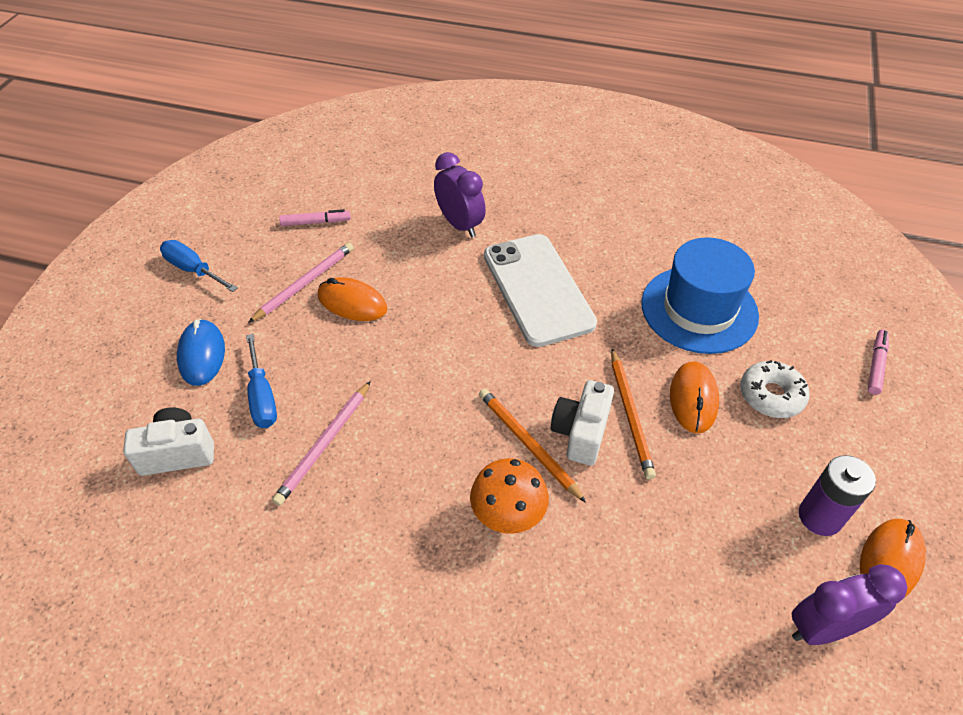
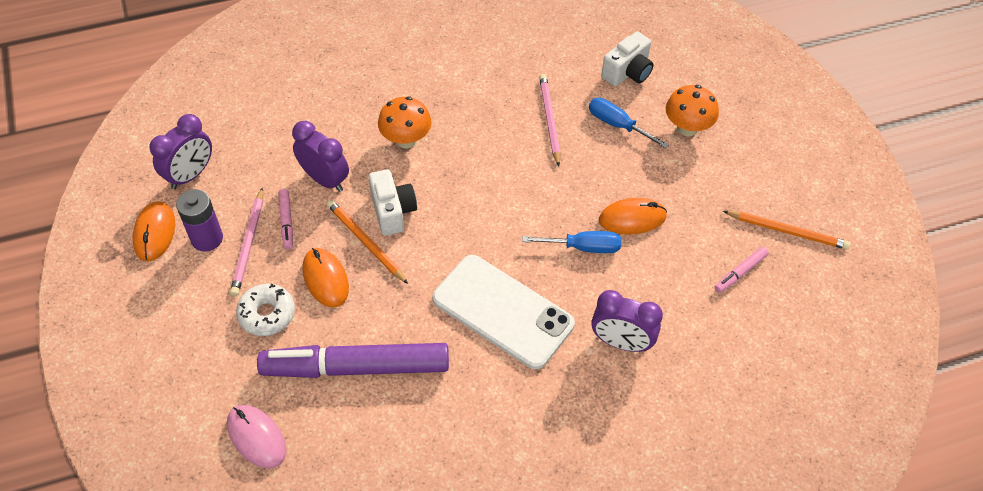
camera: 145 degrees right, 5 degrees up
blue screwdriver [160,240,238,292] -> blue screwdriver moved to [522,231,621,253]
blue mouse [177,319,225,386] -> orange mushroom [666,85,719,136]
pink pencil [248,243,354,323] -> pink pencil moved to [230,187,263,296]
orange pencil [479,388,586,503] -> orange pencil moved to [723,211,851,250]
blue hat [641,237,759,354] -> purple marker [257,343,449,378]
pink marker [868,329,889,395] -> pink marker moved to [278,189,293,250]
none -> pink mouse [227,405,286,468]
none -> purple clock [292,121,349,192]

